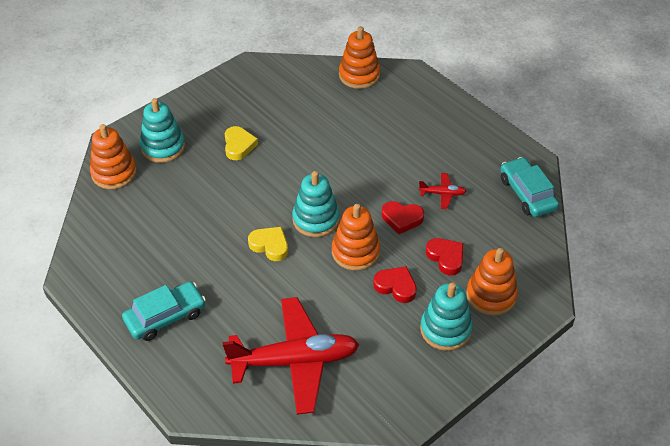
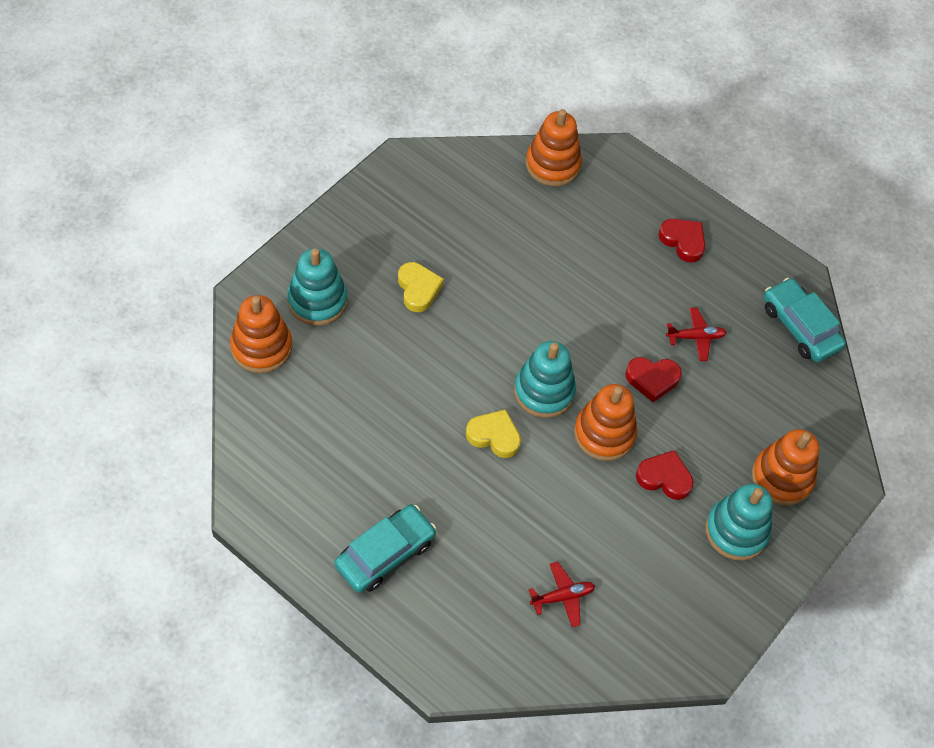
camera: 15 degrees left, 10 degrees up
red plane [223,297,359,415] -> red plane [529,562,595,627], size x0.41
red heart [426,238,463,275] -> red heart moved to [658,219,705,263]

